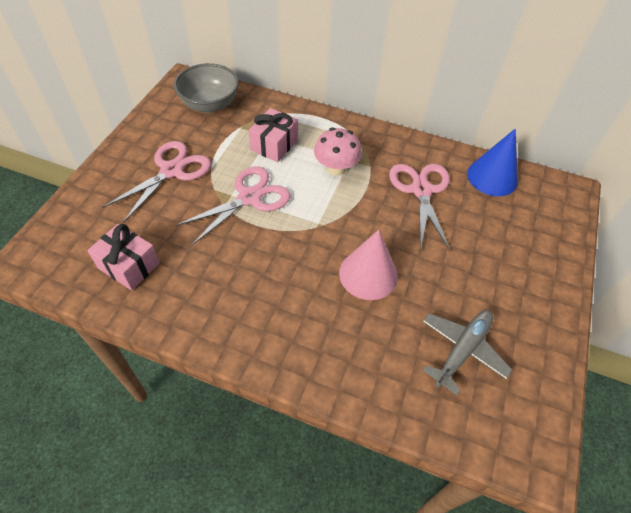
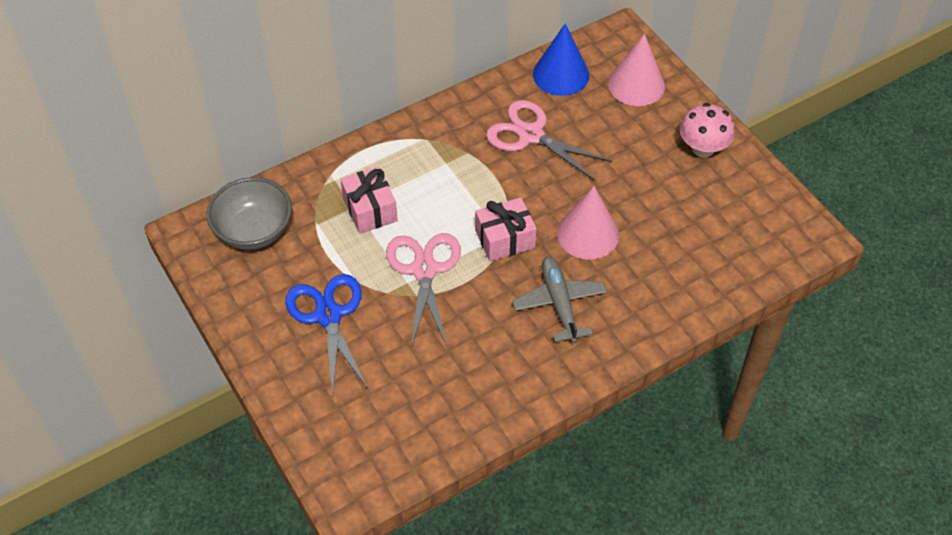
camera: 50 degrees left, 0 degrees up
pink gift [87,224,160,291] -> pink gift moved to [475,197,537,262]
pink scissors [103,141,211,223] -> blue scissors [285,274,368,395]
pink mushroom [314,128,362,176] -> pink mushroom moved to [680,103,735,157]
grey plane [422,310,512,395] -> grey plane moved to [512,256,607,343]
none -> pink cone [608,34,665,106]

